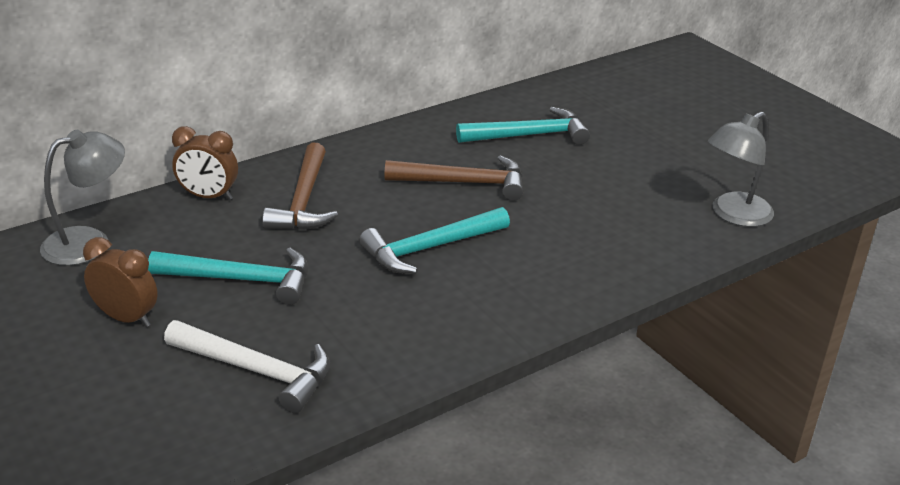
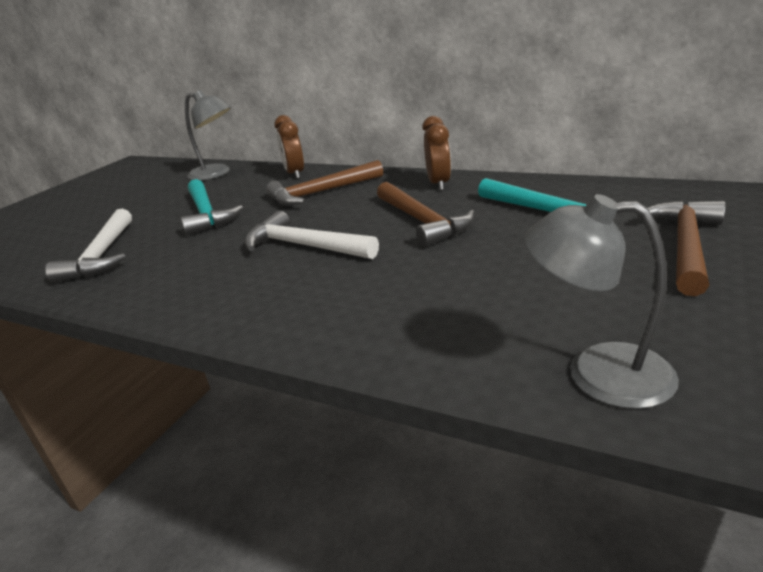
camera: 65 degrees right, 5 degrees down
brown clock [83,237,158,327] -> brown clock moved to [422,116,451,191]
turquoise hammer [359,207,510,274] -> white hammer [245,211,379,259]
none -> brown hammer [637,200,726,296]

